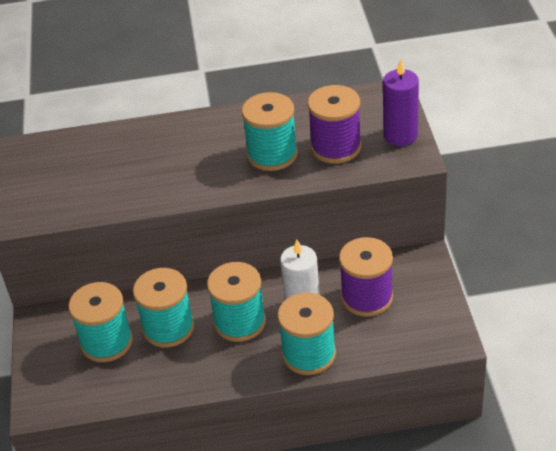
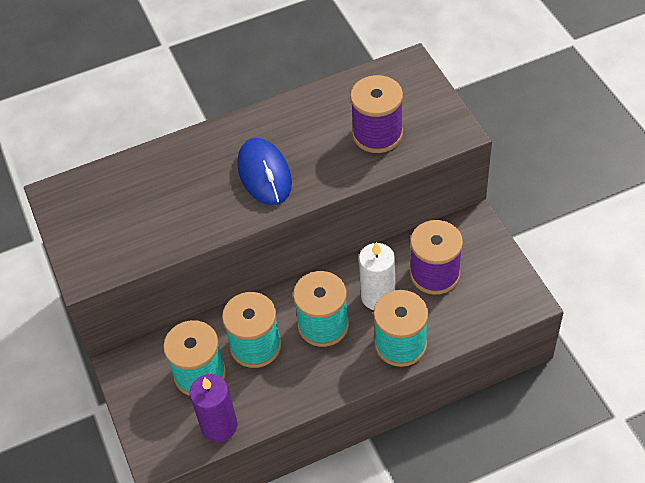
camera: 15 degrees left, 10 degrees up
turquoise spool [242,92,298,171] -> none
purple candle [383,59,419,146] -> purple candle moved to [190,374,237,442]
none -> blue mouse [237,138,292,205]

